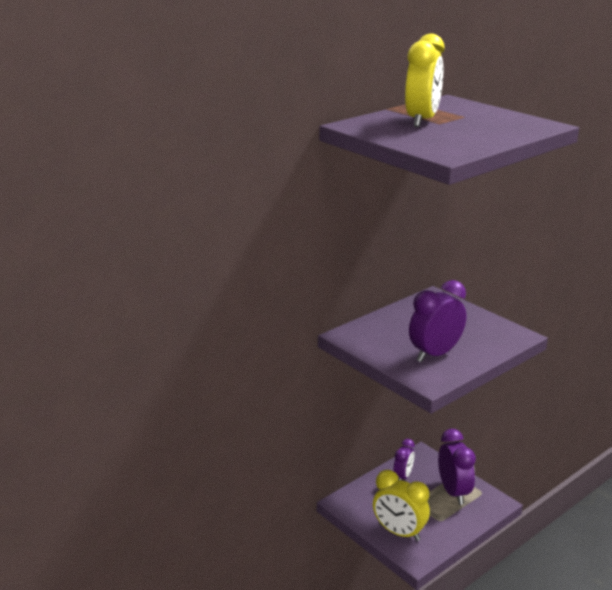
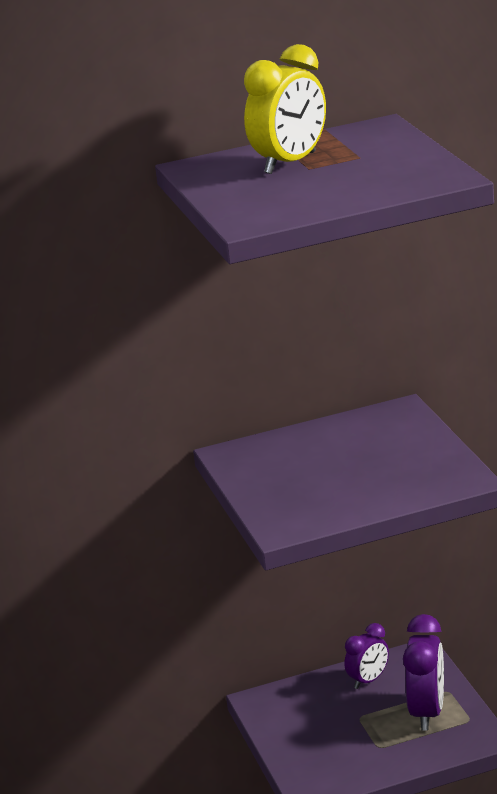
camera: 25 degrees right, 0 degrees up
yellow clock [373,470,430,541] -> none
purple clock [409,280,466,362] -> none

